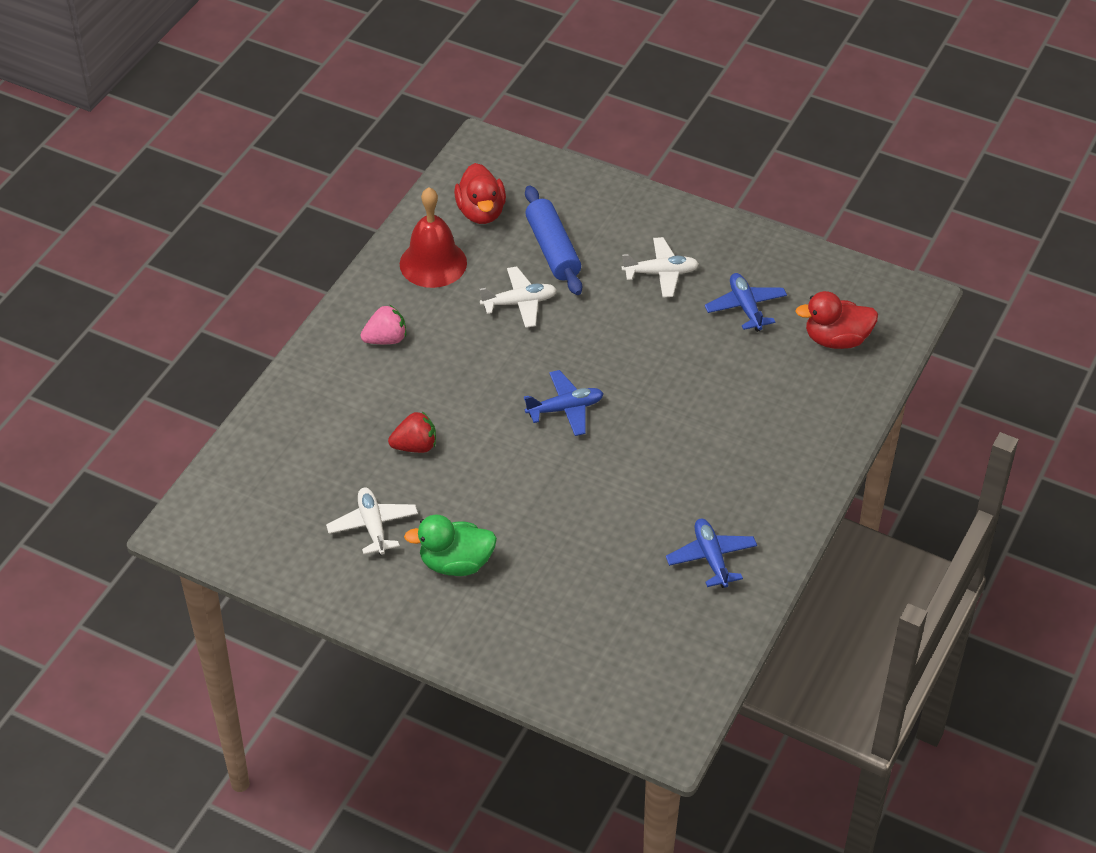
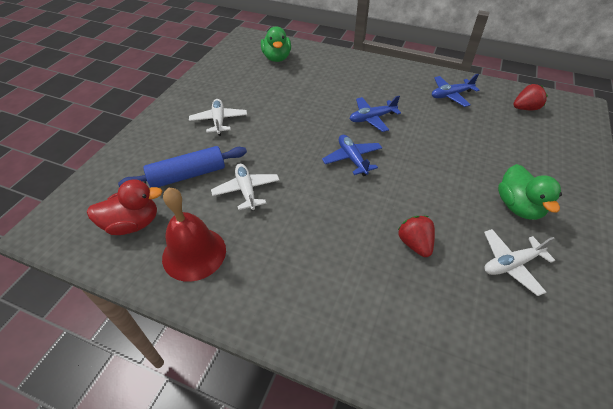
camera: 95 degrees left, 0 degrees up
pink strawberry [361,305,406,344] -> none
blue plane [705,273,787,332] -> blue plane moved to [350,96,401,132]
red duck [795,291,878,349] -> green duck [261,26,291,62]
none -> red strawberry [513,84,548,110]

